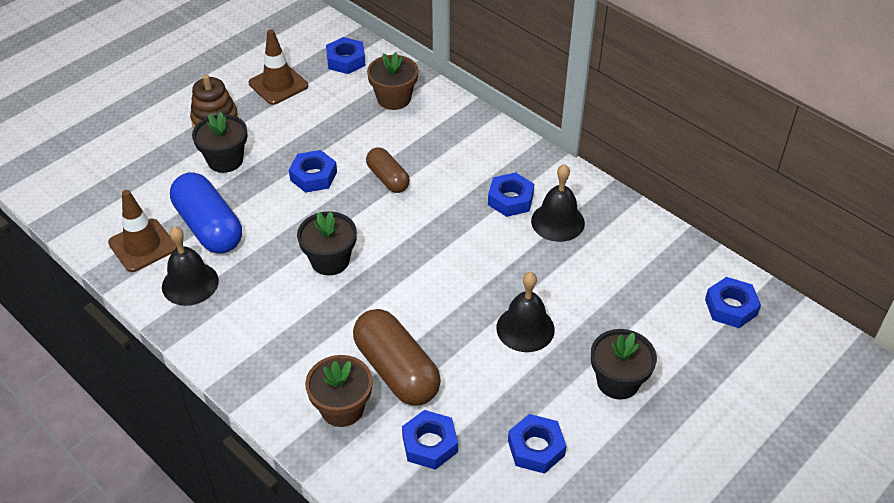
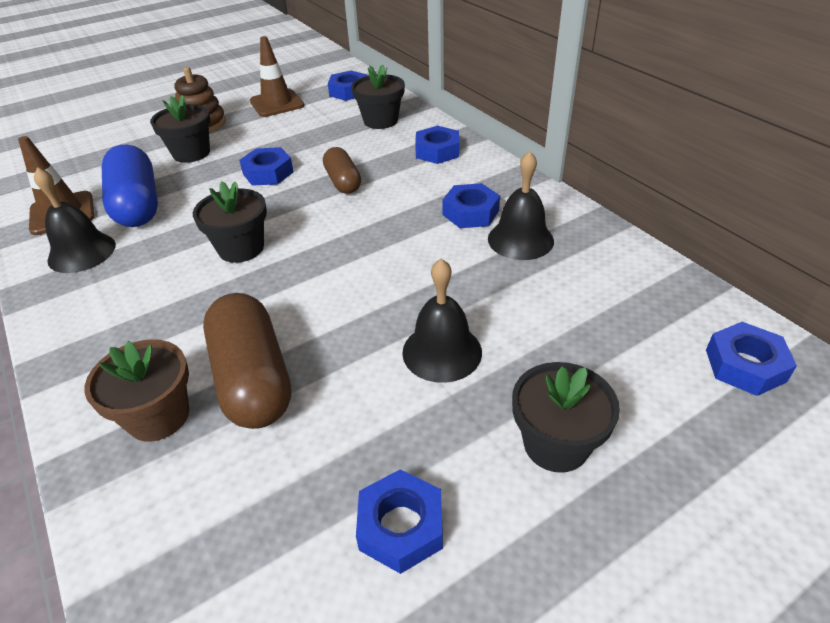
camera: 15 degrees right, 5 degrees down
brown flower pot [367,52,419,110] -> black flower pot [351,64,405,129]
blue nut [402,410,458,470] -> blue nut moved to [415,126,460,164]

